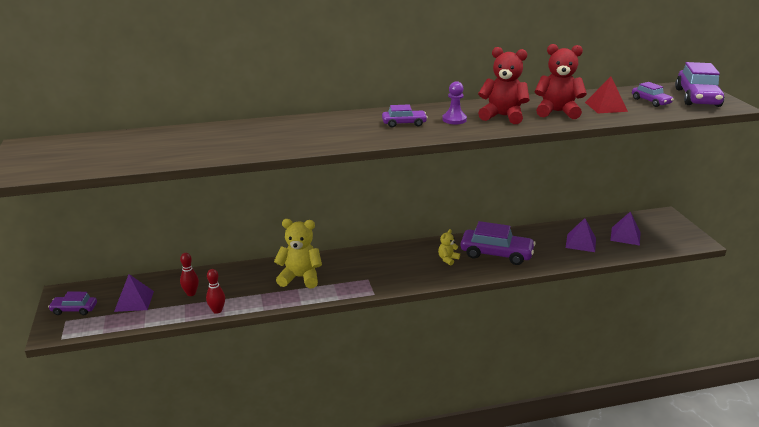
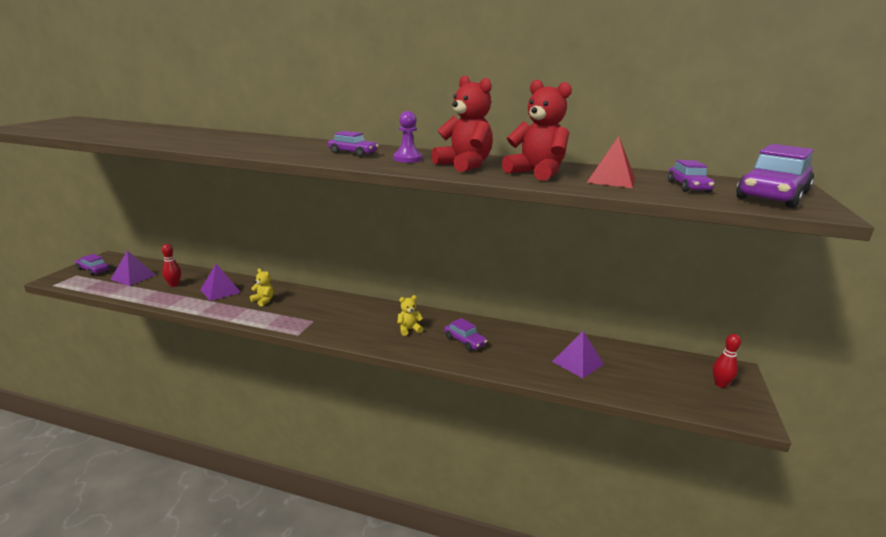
camera: 30 degrees right, 5 degrees down
red bowling pin [206,269,225,314] -> red bowling pin moved to [713,334,741,388]
yellow teddy bear [274,219,322,289] -> yellow teddy bear [250,268,274,307], size x0.51
purple car [461,221,536,265] -> purple car [444,318,487,351], size x0.54
purple pyramid [610,212,641,245] -> purple pyramid moved to [200,264,241,301]

